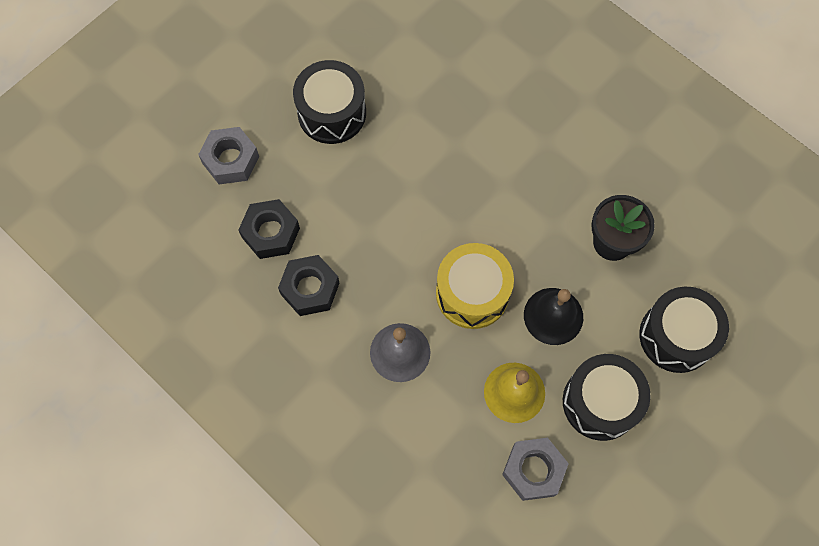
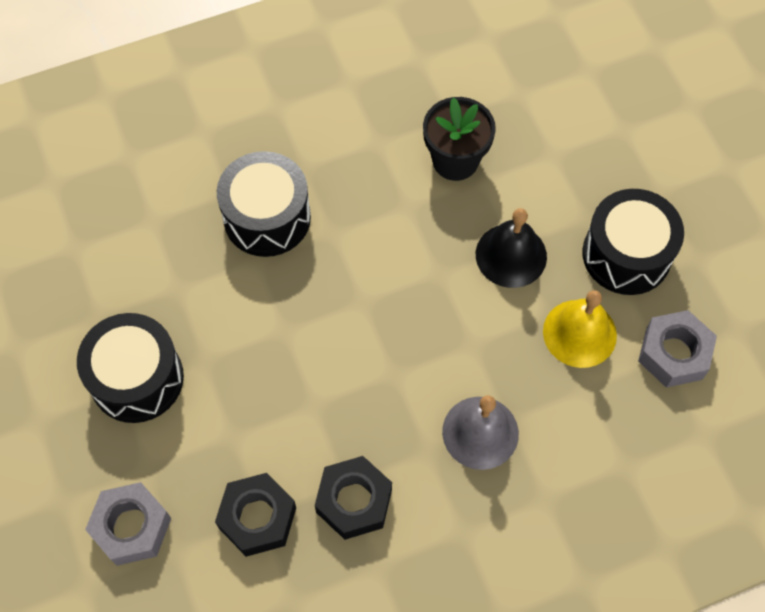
camera: 65 degrees left, 5 degrees down
yellow drum [436,243,514,329] -> none
black drum [639,287,729,373] -> black drum moved to [217,151,311,257]

